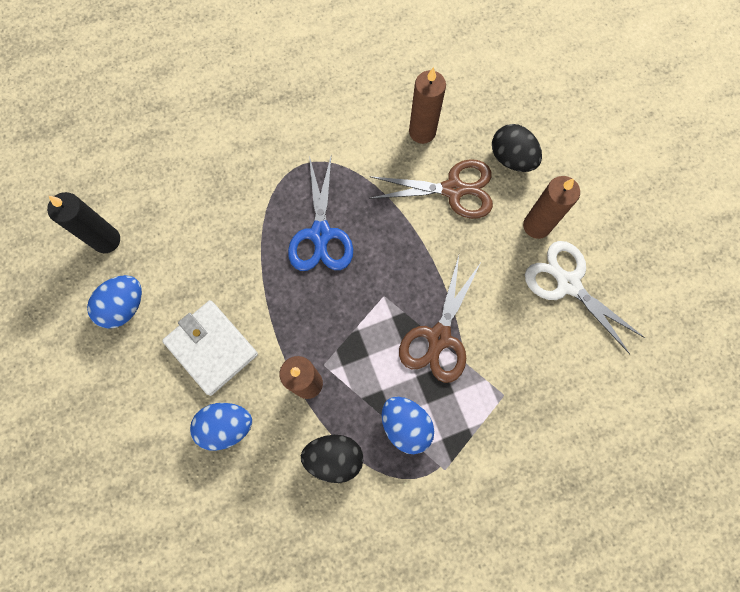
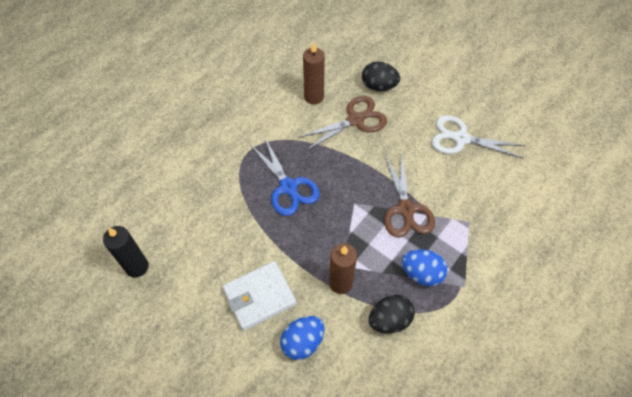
camera: 30 degrees left, 15 degrees down
blue egg [87,275,142,329] -> none
white wallet [162,300,258,396] -> white wallet turned 45 degrees counterclockwise [222,261,297,331]
brown candle [523,176,580,239] -> none

